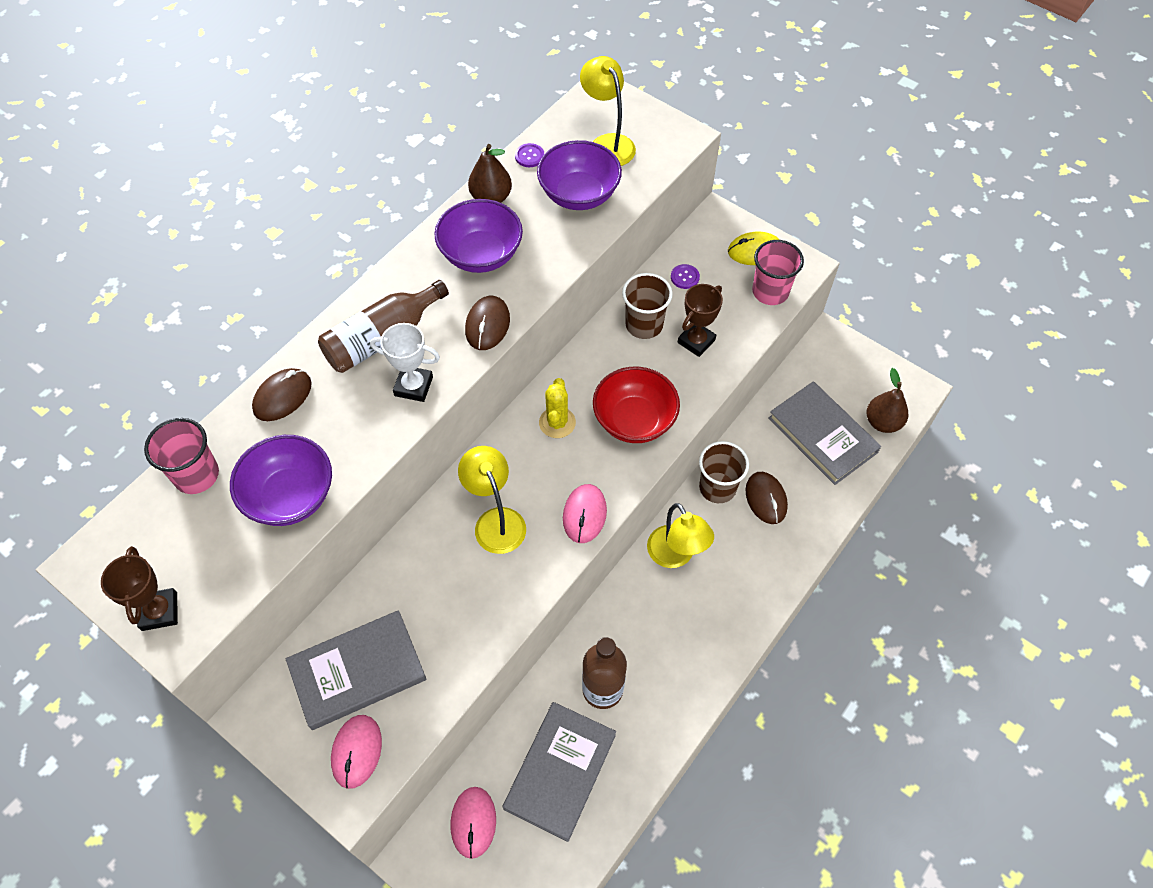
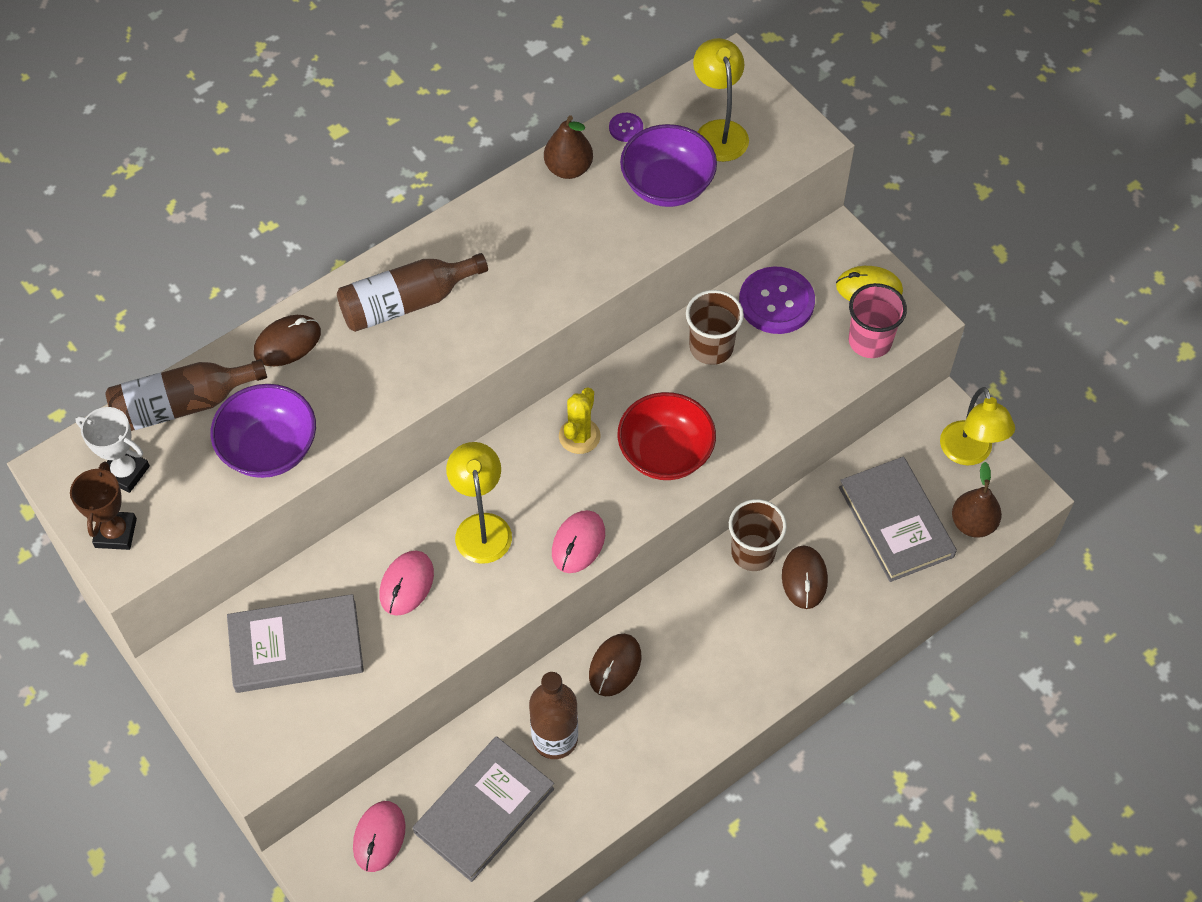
camera: 15 degrees right, 0 degrees up
pink cup [144,418,219,494] -> brown bottle [105,359,267,431]
pink mouse [331,715,382,789] -> pink mouse moved to [380,551,434,616]
white trophy [370,323,440,402] -> white trophy moved to [76,407,150,493]
purple bowl [434,199,523,273] -> none
brown mouse [465,296,510,350] -> brown mouse moved to [589,634,641,696]
yellow lamp [647,503,714,568] -> yellow lamp moved to [940,387,1015,465]
purple button [671,264,700,289] -> purple button [739,267,815,334], size x2.22
brown trophy [678,284,723,357] -> none

